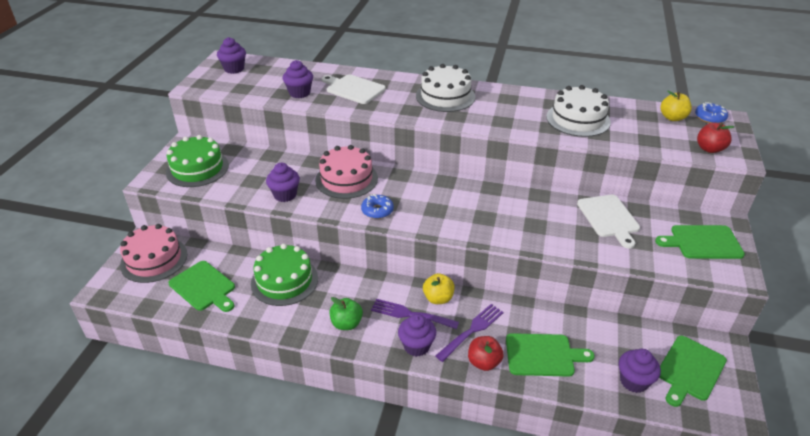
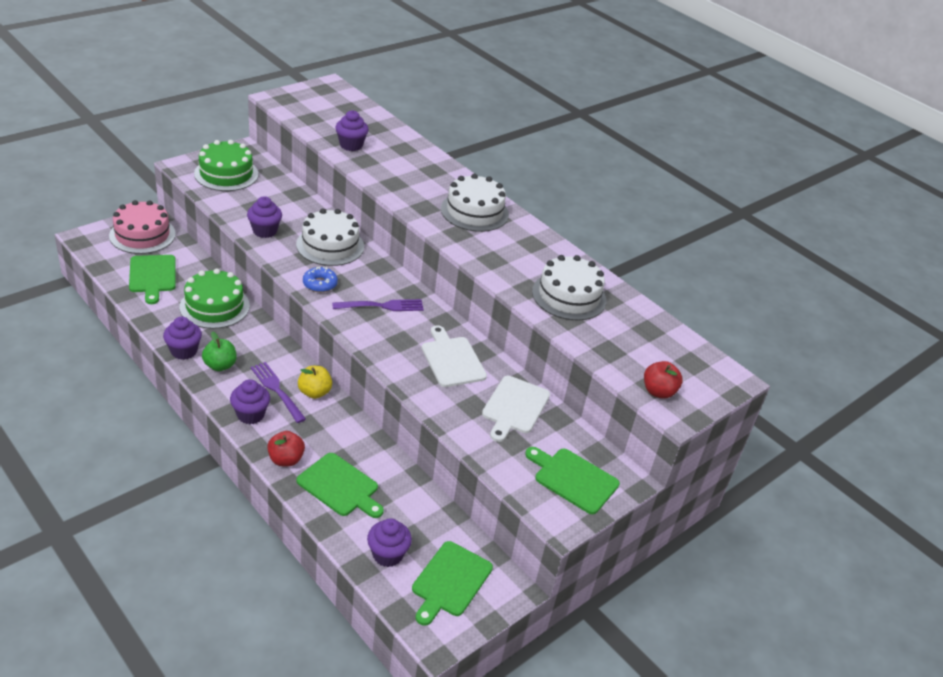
camera: 30 degrees right, 0 degrees up
purple cupcake [217,37,246,74] -> purple cupcake moved to [163,317,202,360]
pink cake [315,145,378,199] -> white cake [296,208,364,266]
white cutting board [322,74,386,104] -> white cutting board moved to [422,325,487,387]
purple fork [435,304,504,362] -> purple fork moved to [332,299,424,311]
green cutting board [659,336,727,407] -> green cutting board turned 45 degrees counterclockwise [412,541,493,626]
yellow apple [660,91,692,121] -> none
blue donut [695,102,728,123] -> none

